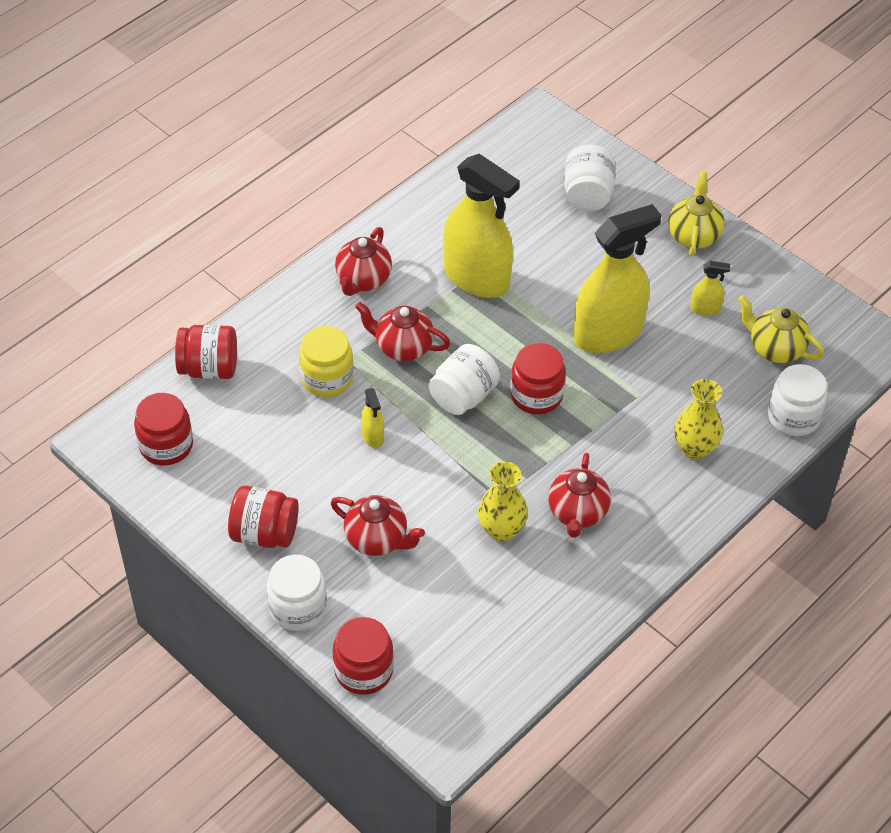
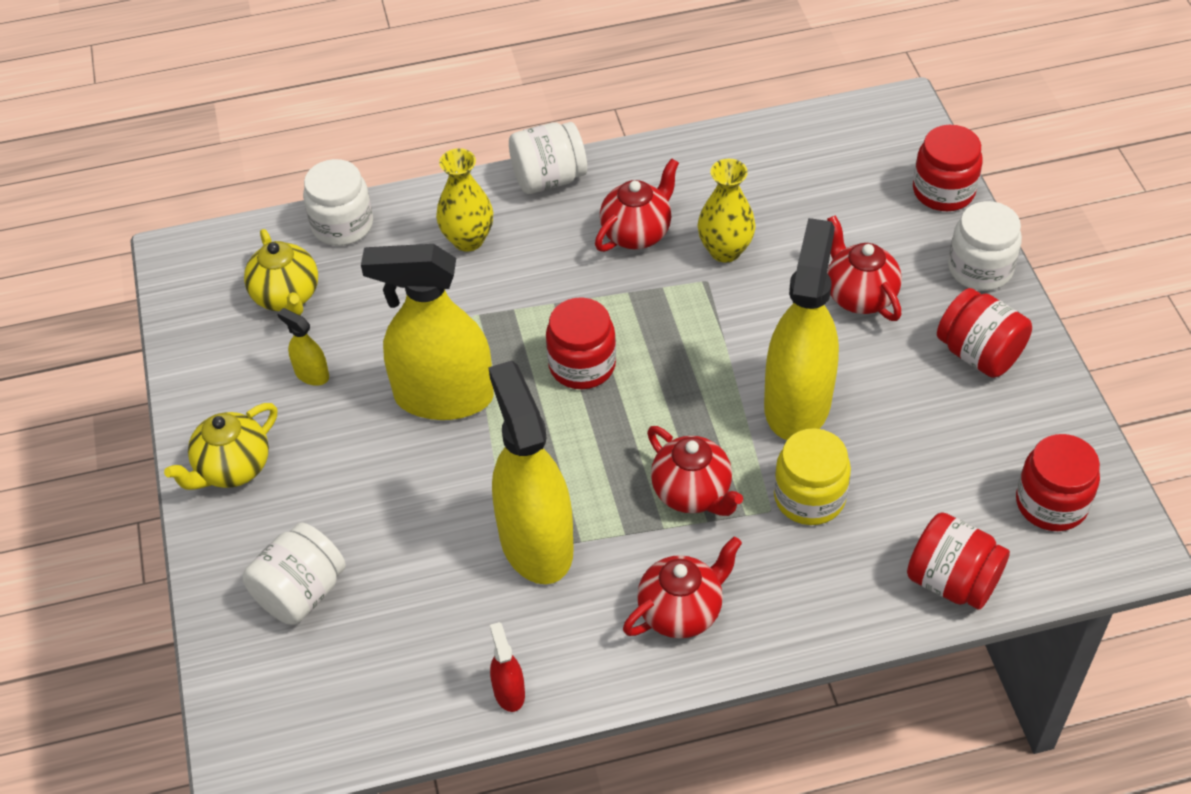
camera: 145 degrees left, 0 degrees up
yellow spray bottle [361,388,384,448] -> yellow spray bottle [764,218,839,440], size x2.42
white jar [429,344,500,415] -> white jar moved to [509,122,587,194]
none -> red spray bottle [490,622,525,712]

